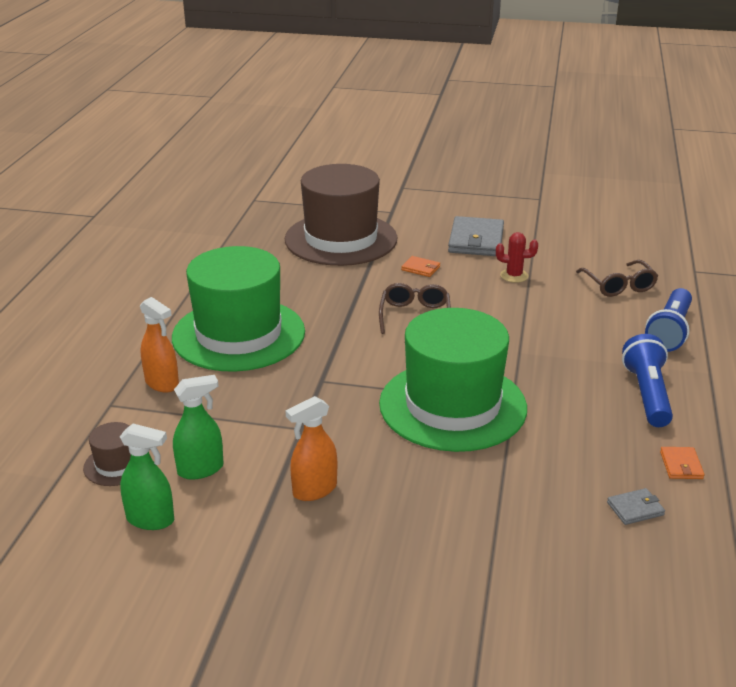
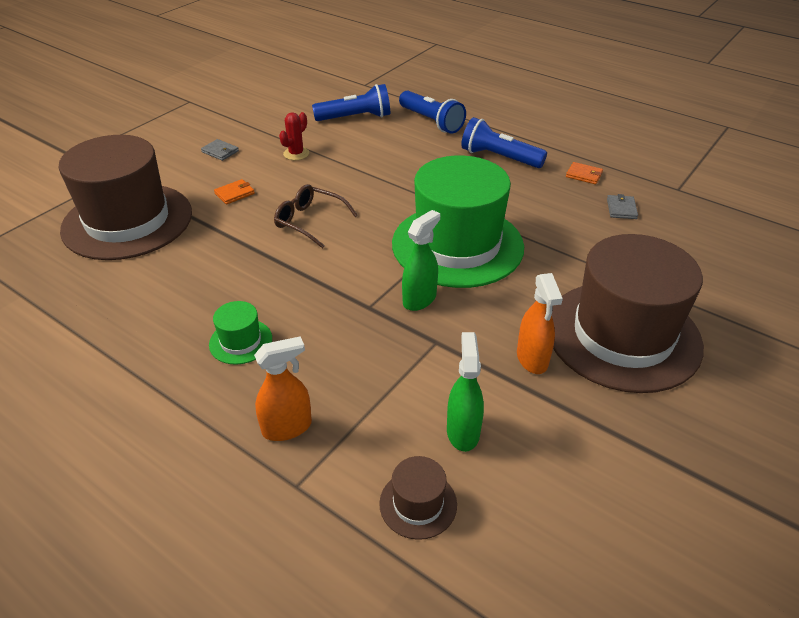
camera: 65 degrees left, 10 degrees up
green spray bottle [120,424,174,530] -> green spray bottle moved to [402,210,440,311]
green hat [172,246,305,372] -> green hat [209,301,272,365], size x0.41
grey wallet [448,216,504,256] -> grey wallet [201,139,239,161], size x0.47
brown glasses [576,260,658,297] -> blue flashlight [312,84,390,121]
none -> brown hat [552,234,704,393]

